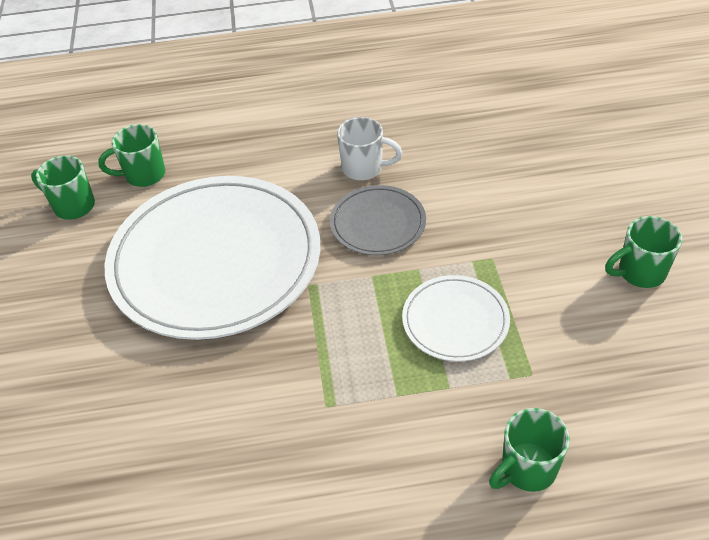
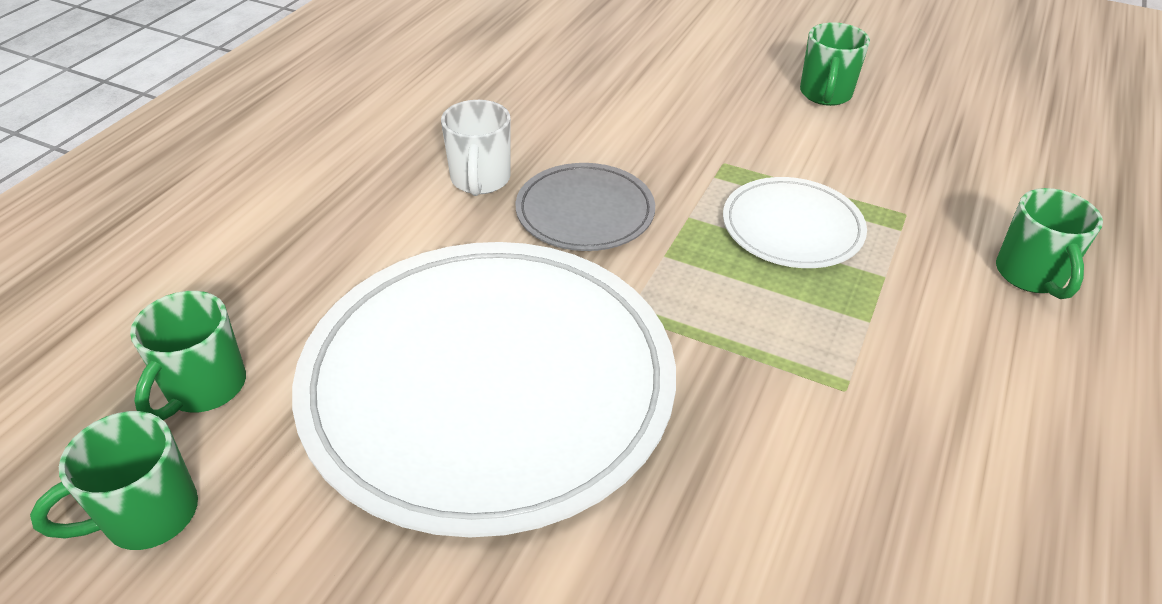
camera: 60 degrees left, 5 degrees down
white mug [337,117,402,180] -> white mug turned 135 degrees clockwise [441,100,511,196]

